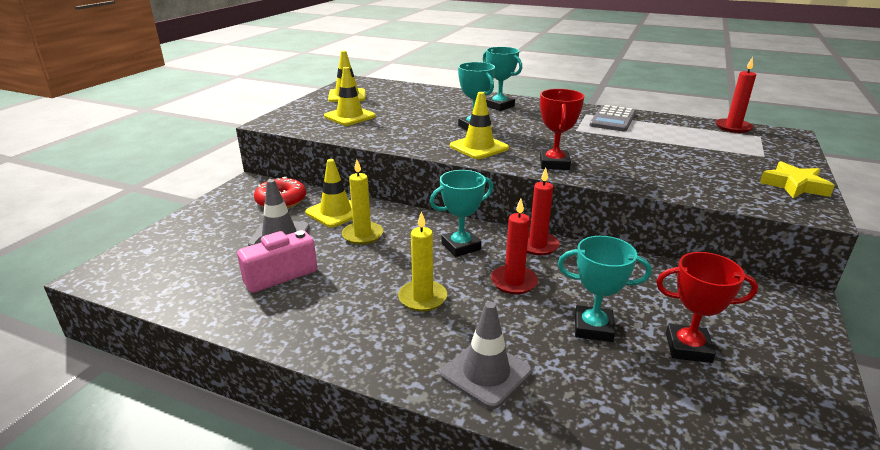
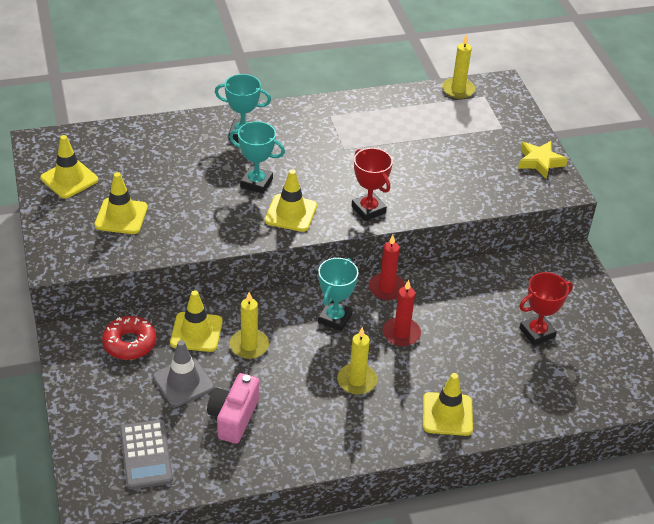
camera: 40 degrees left, 15 degrees up
grey traffic cone [441,301,532,409] -> yellow traffic cone [423,373,473,436]
turquoise trophy [558,236,652,342] -> none
grey calculator [589,105,636,131] -> grey calculator moved to [120,420,173,490]
red candle [715,57,756,133] -> yellow candle [442,34,475,99]

